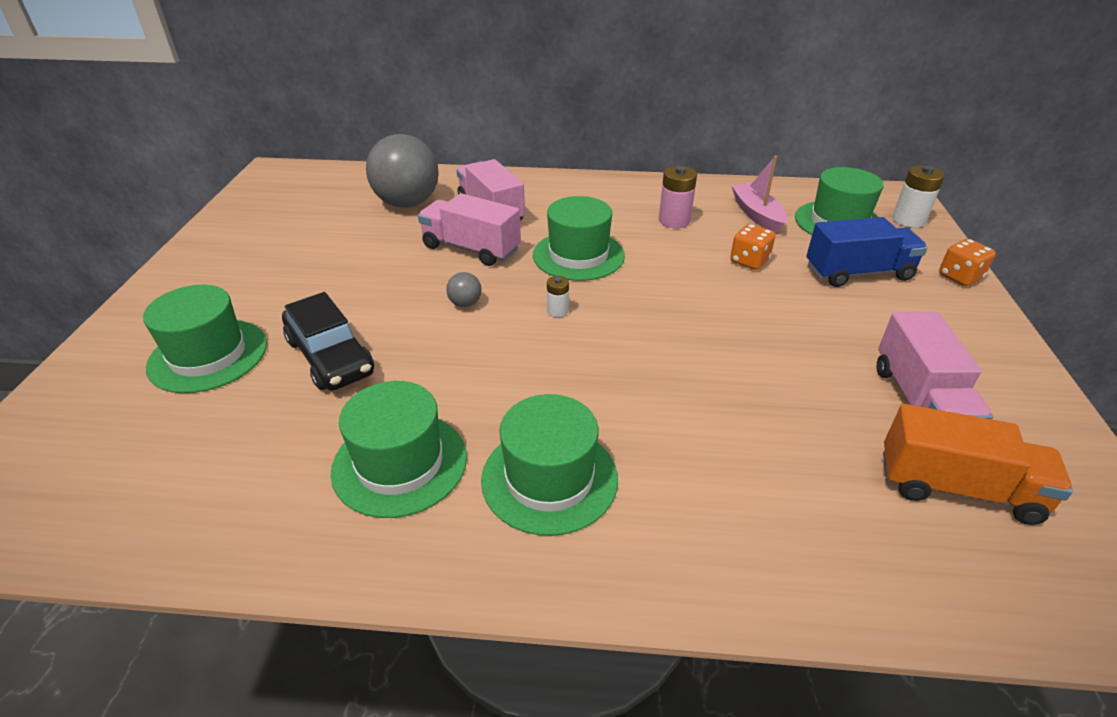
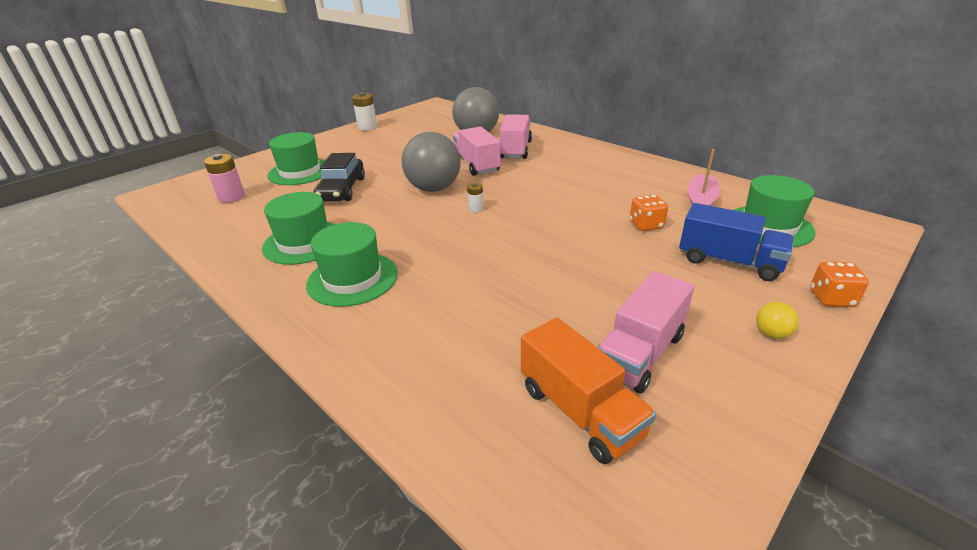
camera: 40 degrees right, 5 degrees down
grey ball [446,272,482,307] -> grey ball [402,132,461,192], size x2.48
green hat [533,196,625,281] -> none
pink battery [659,166,697,228] -> pink battery moved to [204,154,245,203]
white battery [892,165,945,228] -> white battery moved to [352,92,377,130]
none -> yellow ball [756,302,799,339]

